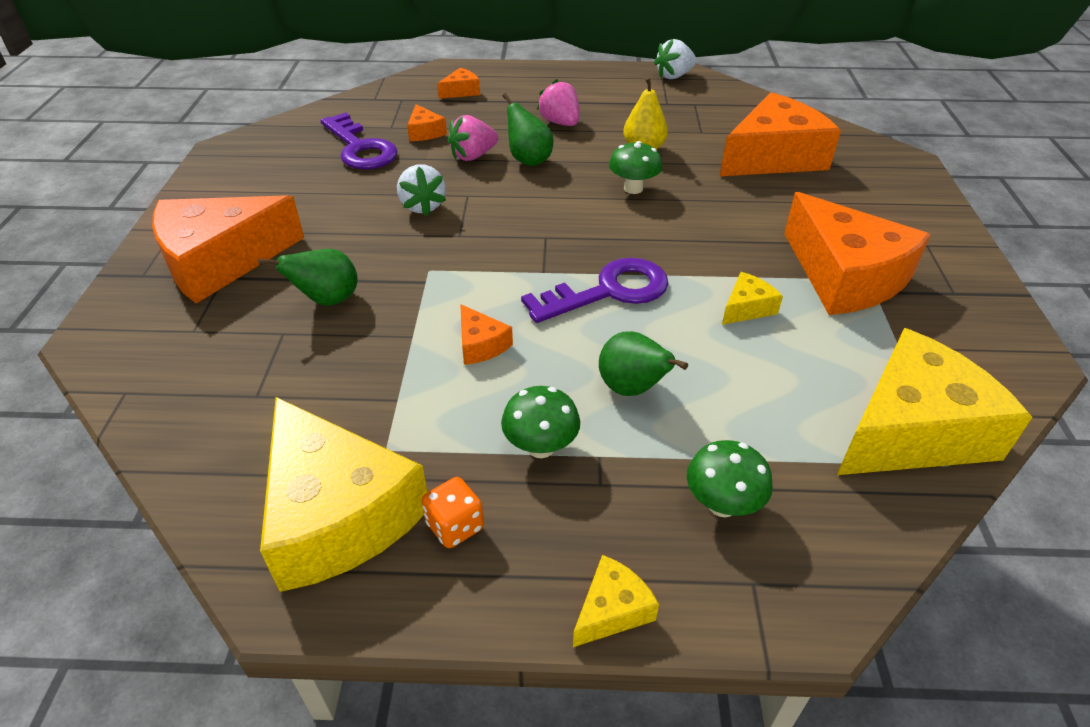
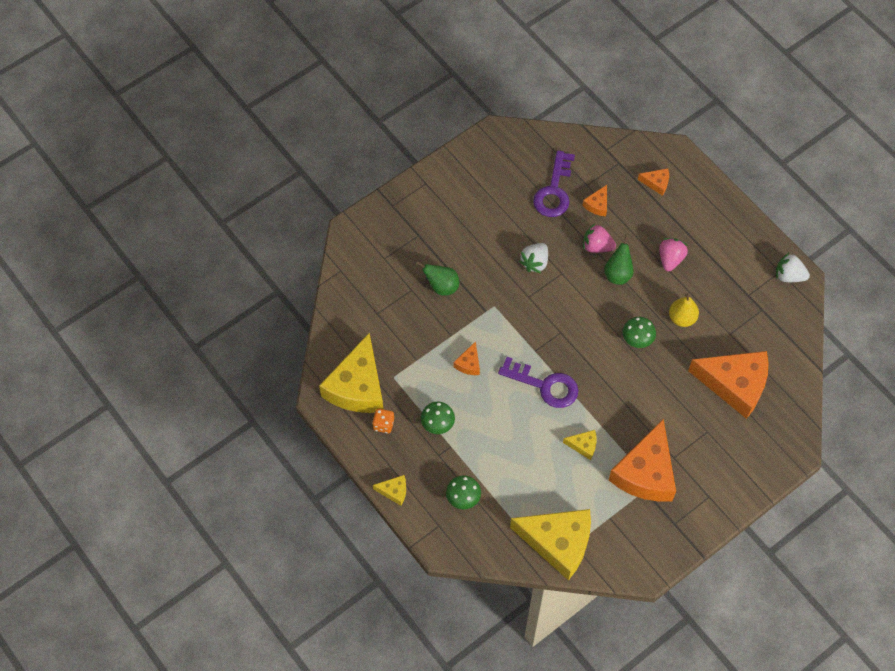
camera: 50 degrees right, 20 degrees up
orange cheese [152,195,304,304] -> none
green pear [599,331,688,396] -> none

